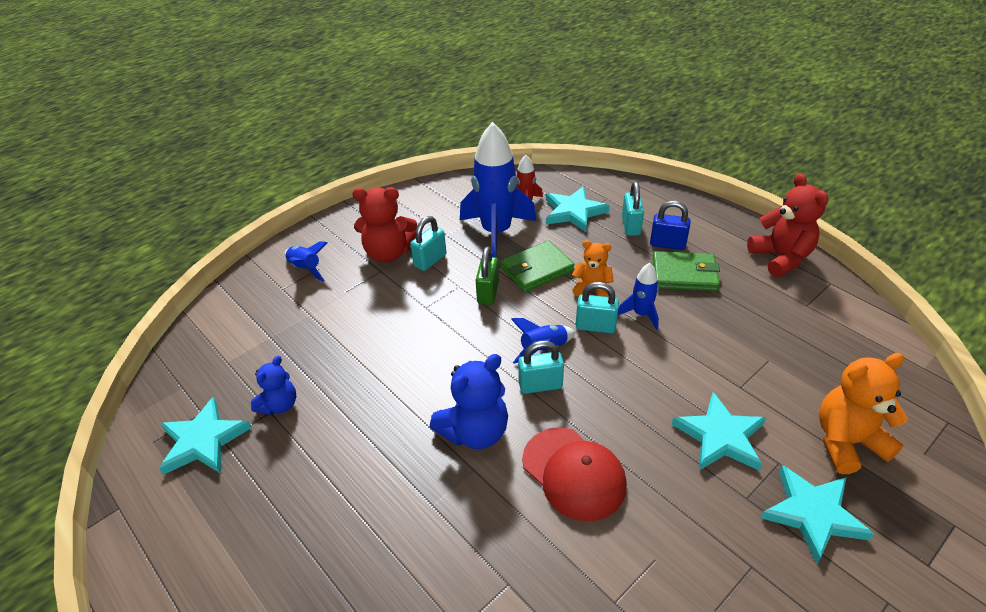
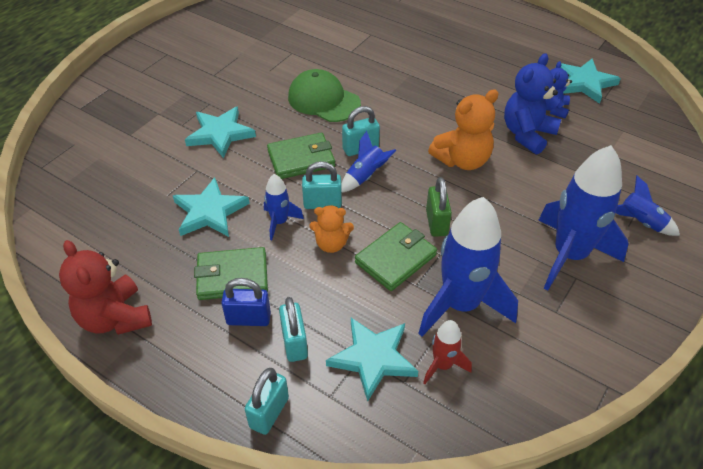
camera: 165 degrees right, 5 degrees up
red teddy bear [352,187,417,263] -> blue rocket [539,145,629,290]
turquoise padlock [410,216,446,271] -> turquoise padlock moved to [245,368,289,435]
blue teddy bear [430,354,508,449] -> blue teddy bear moved to [504,53,561,155]
red cap [522,427,627,521] -> green cap [288,69,361,122]
turquoise star [761,465,874,563] -> turquoise star moved to [173,177,250,237]
orange teddy bear [819,353,908,474] -> orange teddy bear moved to [428,89,499,170]
none -> green wallet [267,133,335,179]

